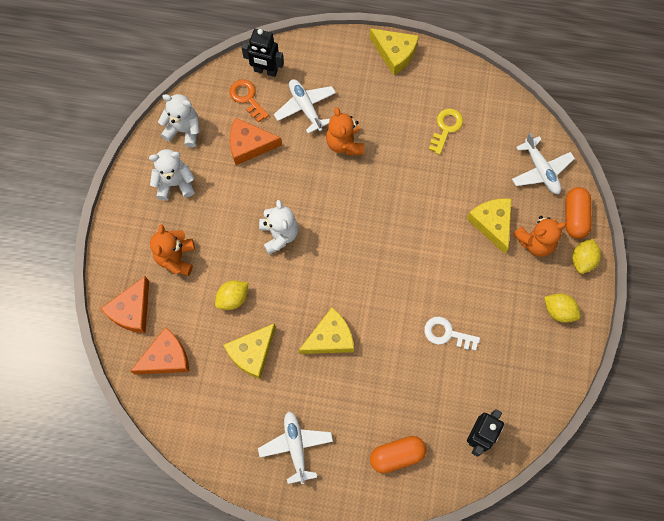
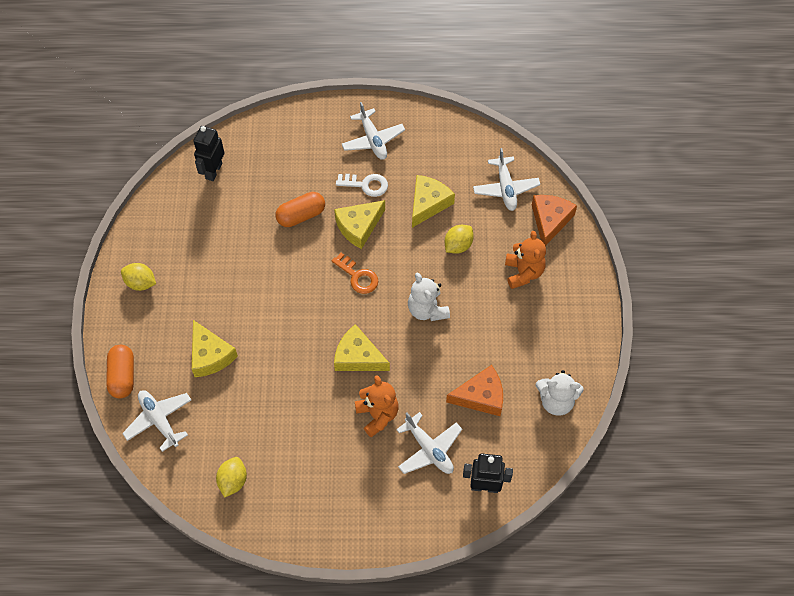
camera: 170 degrees right, 10 degrees down
orange cheese [130,327,189,375] -> white plane [473,148,540,211]
white teddy bear [149,149,195,200] -> none
orange key [229,79,269,123] -> orange key moved to [332,253,378,294]
yellow cheese [369,28,419,75] -> yellow cheese moved to [334,324,390,371]
orange capsule [370,436,427,473] -> orange capsule moved to [276,192,325,227]
white key [424,317,480,351] -> white key moved to [336,174,388,197]
yellow key [428,108,463,155] -> none
orange teddy bear [513,216,567,257] -> none
yellow lemon [572,239,601,274] -> yellow lemon moved to [216,457,247,498]

